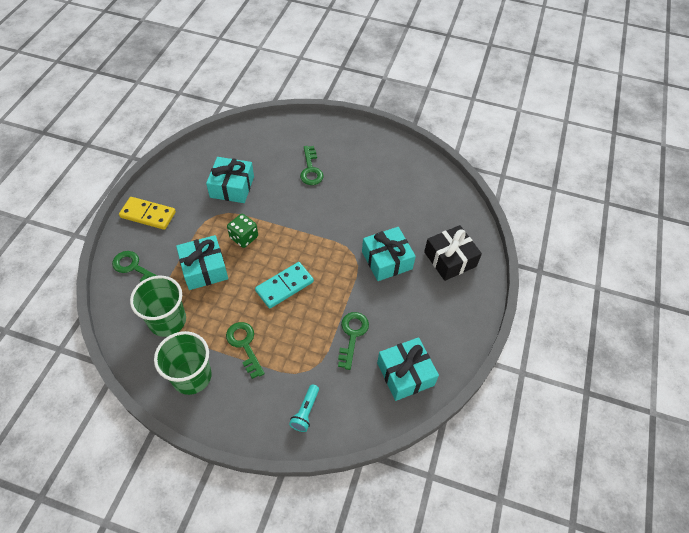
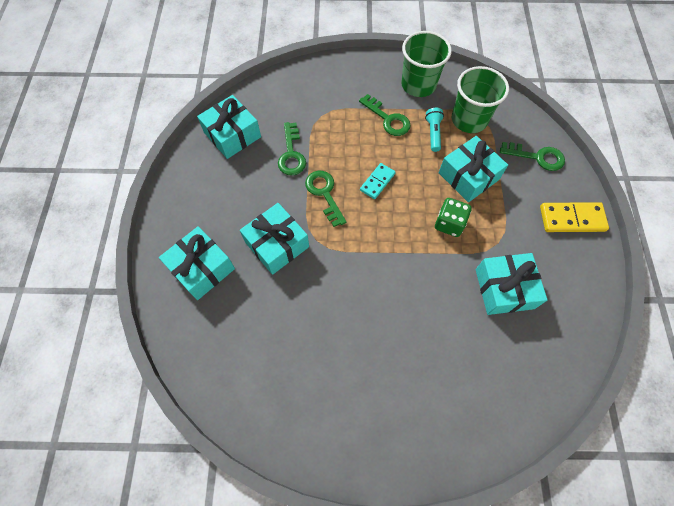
camera: 165 degrees right, 10 degrees up
turquoise domino [255,262,314,309] -> turquoise domino [360,163,396,199], size x0.64
turquoise flashlight [289,384,319,432] -> turquoise flashlight moved to [425,108,444,152]
green key [300,146,324,185] -> green key moved to [305,171,346,227]
black gift [424,225,482,281] -> turquoise gift [159,226,235,300]

